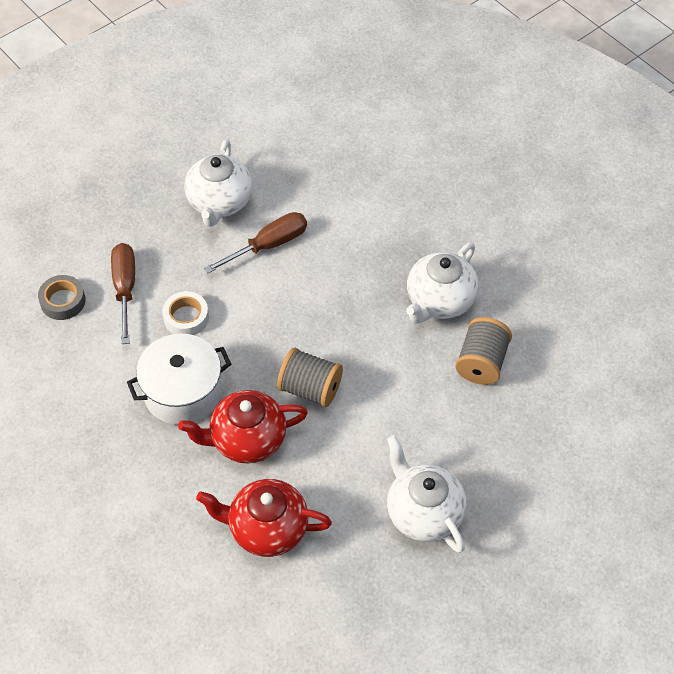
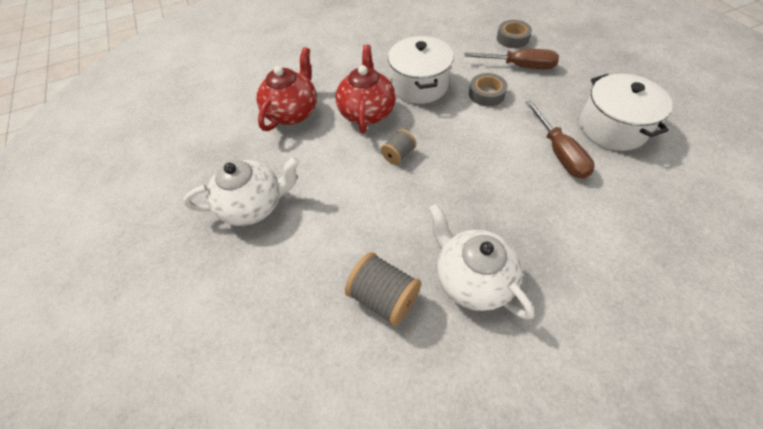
camera: 110 degrees right, 0 degrees up
white tape [162,291,209,335] -> grey tape [469,73,508,106]
white teapot [184,139,253,227] -> white pot [579,74,672,151]
grey spool [277,347,343,407] -> grey spool [381,129,416,165], size x0.61

